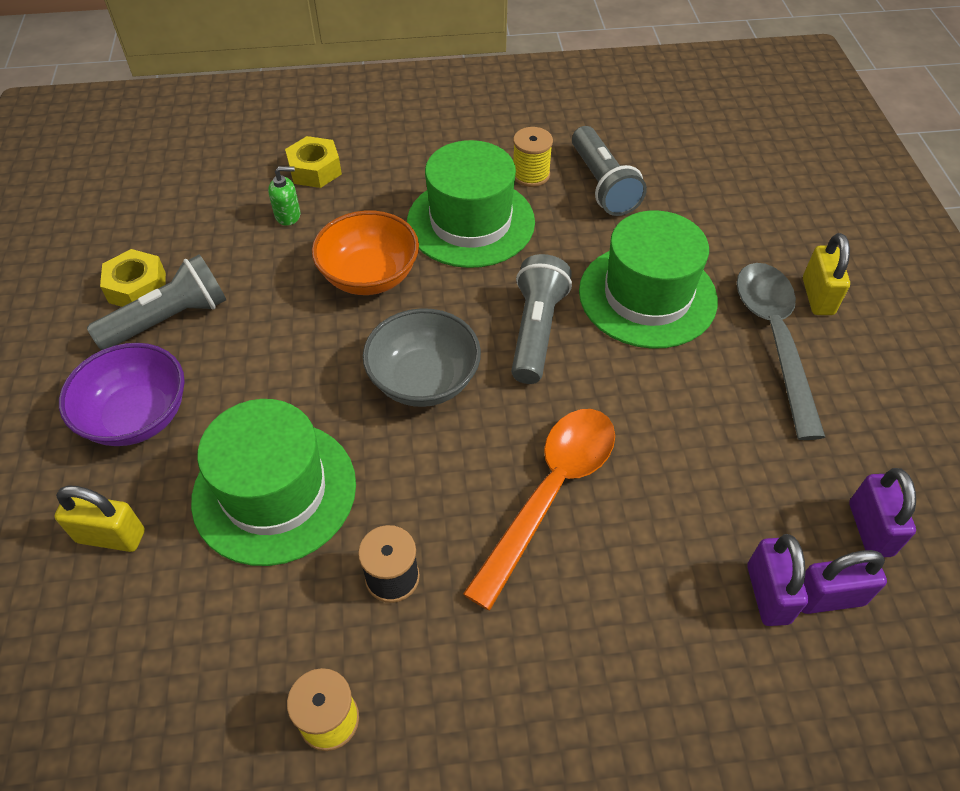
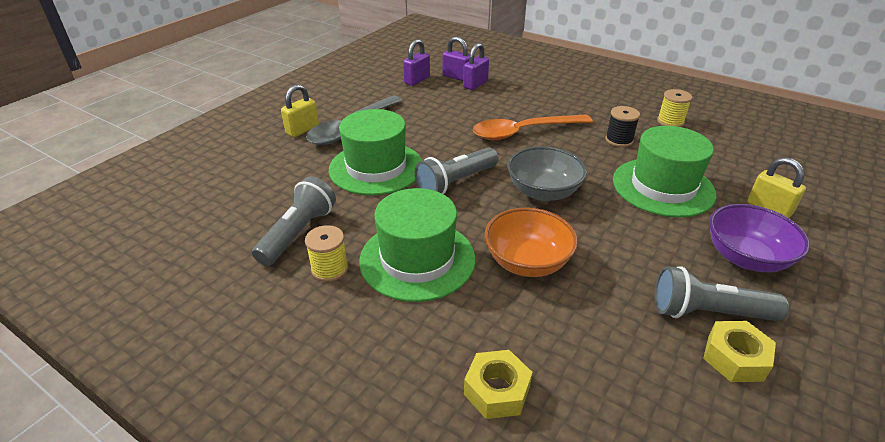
camera: 140 degrees left, 15 degrees down
green soap dispenser [268,166,300,226] -> none

